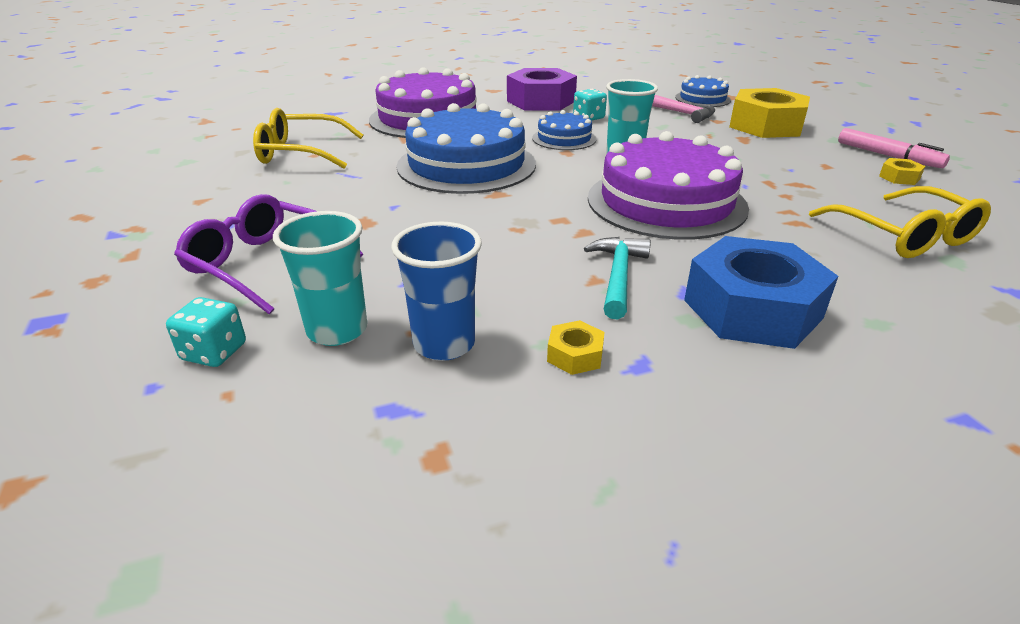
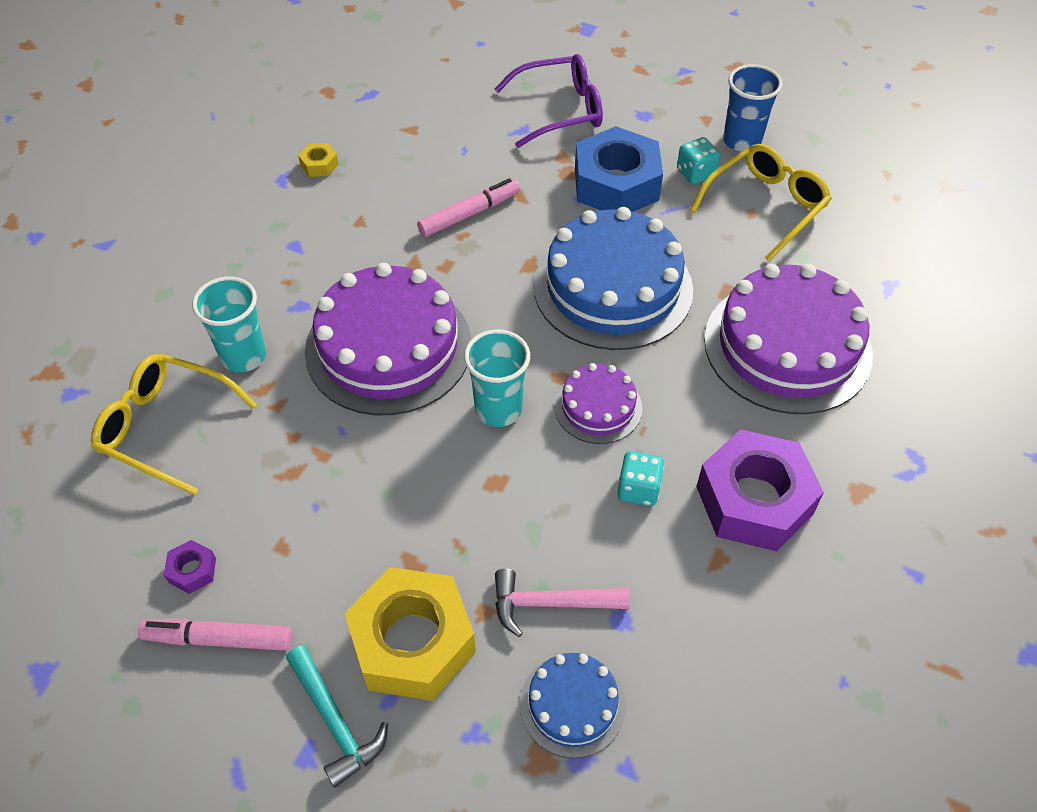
camera: 135 degrees right, 20 degrees up
turquoise dice [166,297,246,367] -> turquoise dice moved to [677,137,720,184]
turquoise cup [273,211,367,346] -> turquoise cup moved to [192,277,266,372]
blue cup [391,222,482,361] -> blue cup moved to [723,64,783,152]
blue cake [532,110,596,150] -> purple cake [554,363,643,444]
turquoise hammer [584,237,651,319] -> turquoise hammer moved to [286,645,388,788]
blue nut [684,236,838,349] -> blue nut moved to [575,126,663,212]
yellow nut [879,158,925,185] -> purple nut [164,540,216,594]
none -> pink marker [417,178,520,237]

